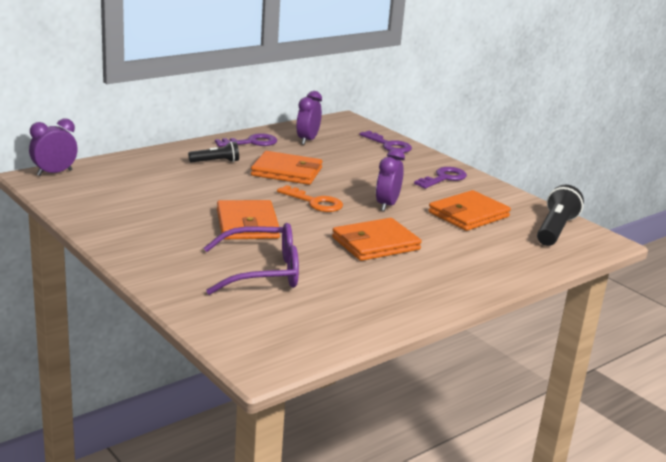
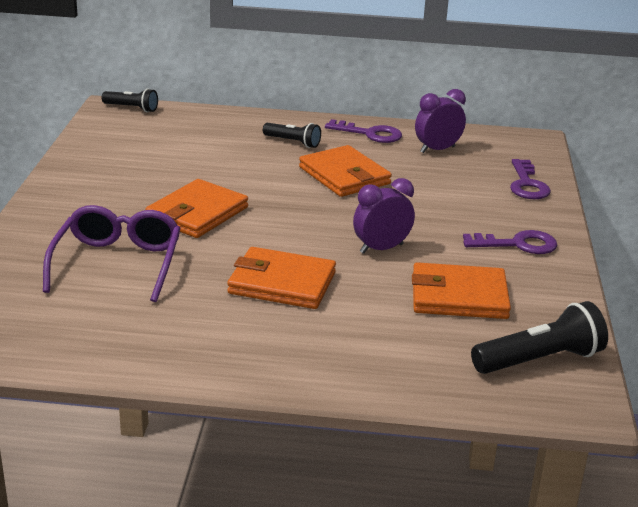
camera: 45 degrees right, 5 degrees up
purple clock [29,118,78,176] -> black flashlight [102,88,158,112]
purple glasses [204,223,299,295] -> purple glasses turned 120 degrees counterclockwise [43,205,181,302]
orange key [277,185,343,212] -> none

